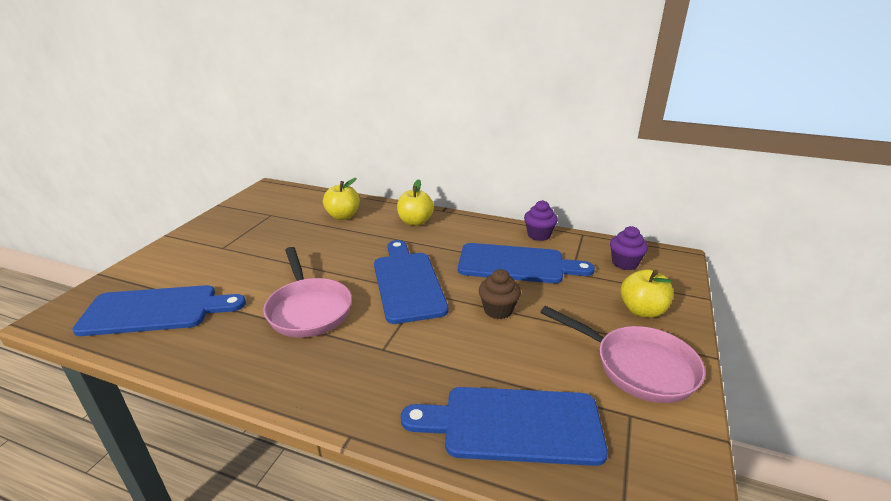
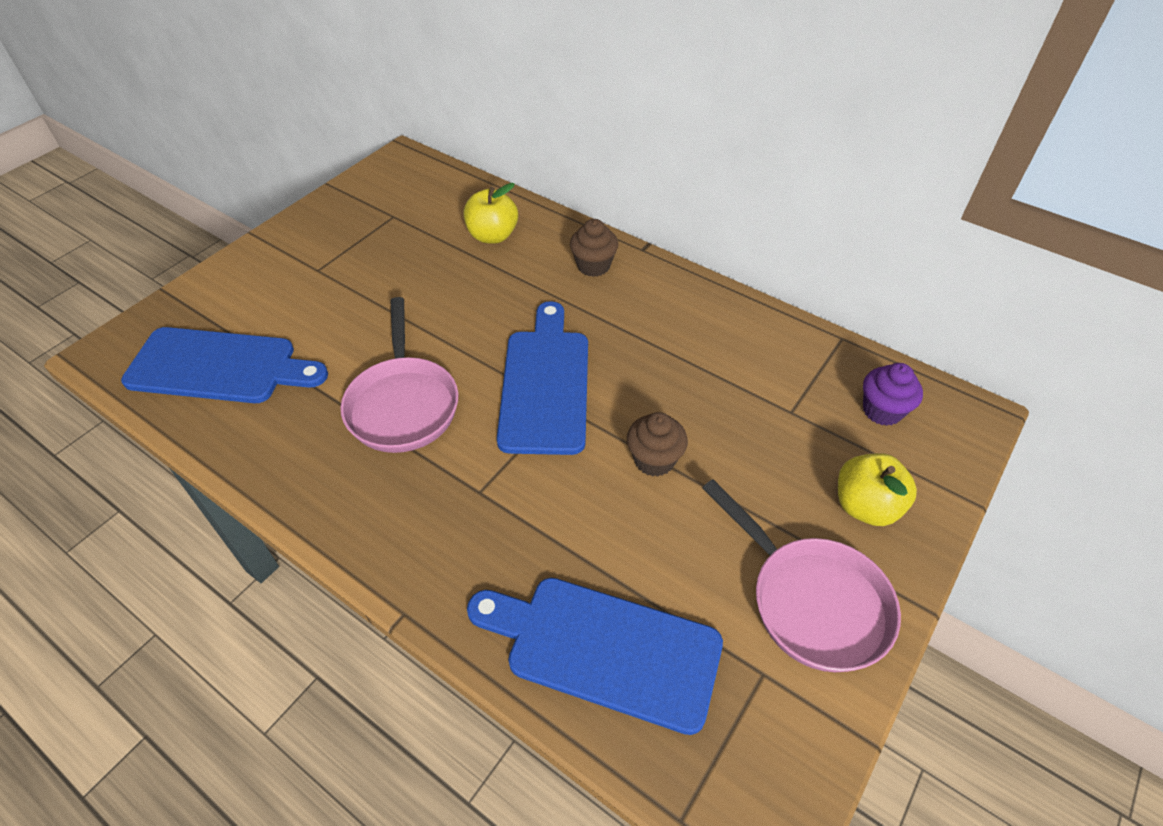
camera: 15 degrees right, 20 degrees up
yellow apple [397,179,434,226] -> brown cupcake [570,219,618,277]
blue cutting board [458,243,595,283] -> none
purple cupcake [524,200,558,241] -> none

